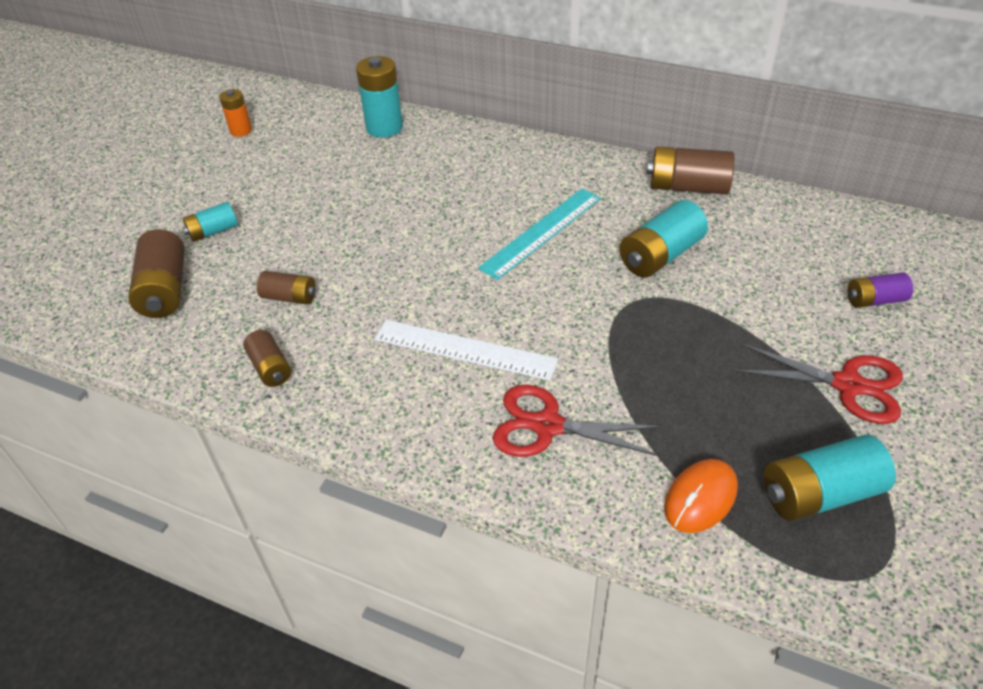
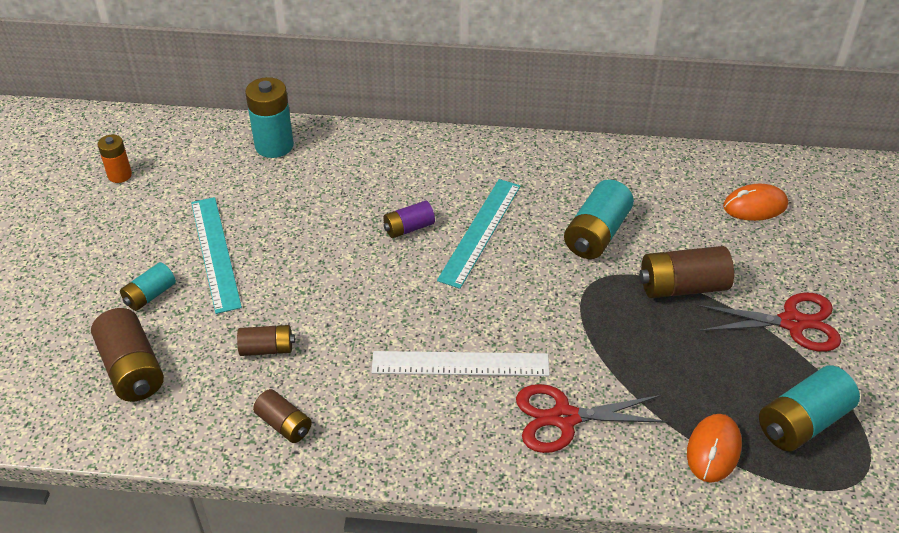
camera: 20 degrees left, 0 degrees up
brown battery [647,146,735,195] -> brown battery moved to [639,246,734,298]
purple battery [848,272,913,308] -> purple battery moved to [383,201,435,238]
none -> turquoise ruler [191,197,242,314]
none -> orange mouse [723,184,788,221]

